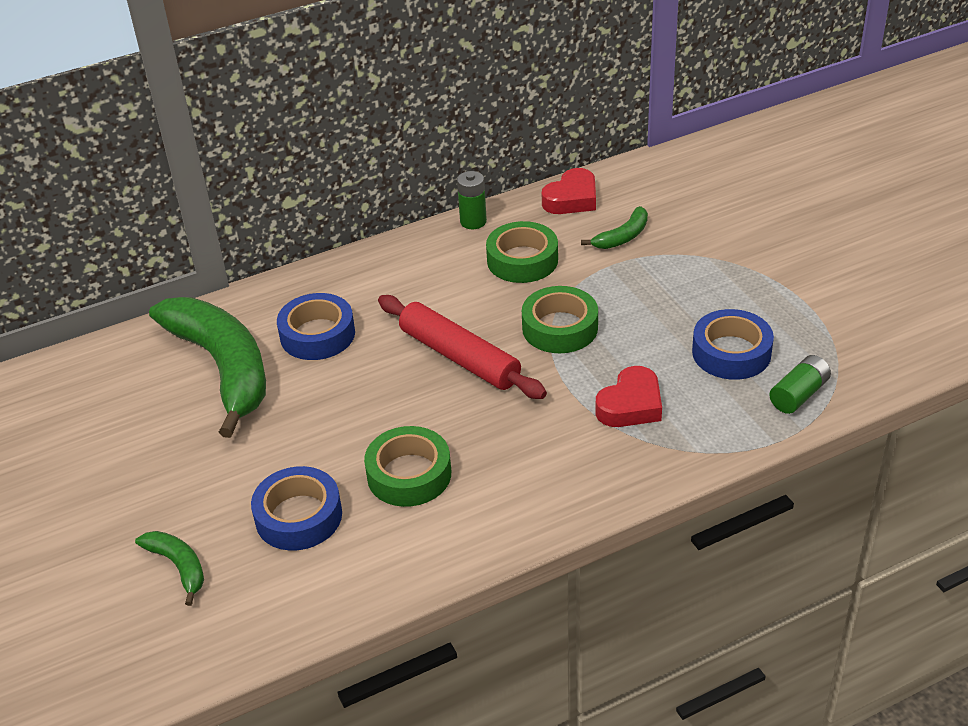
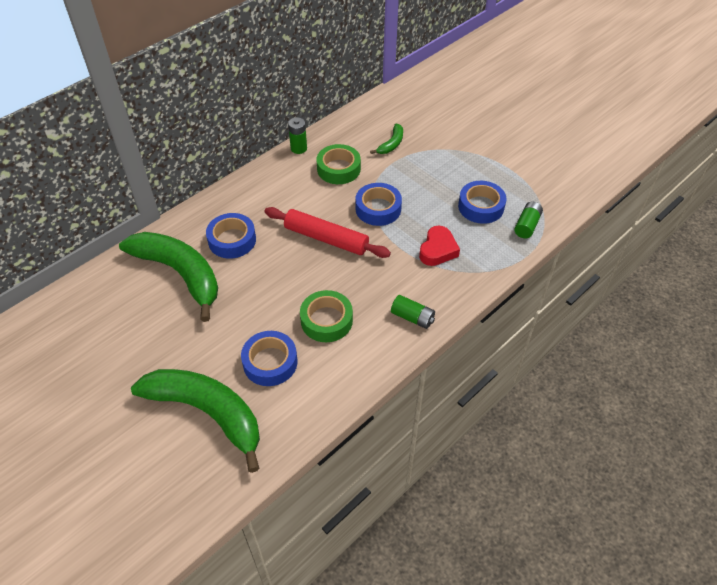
camera: 20 degrees left, 10 degrees up
green banana [135,531,204,606] -> green banana [131,369,260,473], size x2.29
green tape [522,286,598,353] -> blue tape [355,183,402,226]
red heart [542,168,596,214] -> none
none -> green battery [391,295,435,329]

